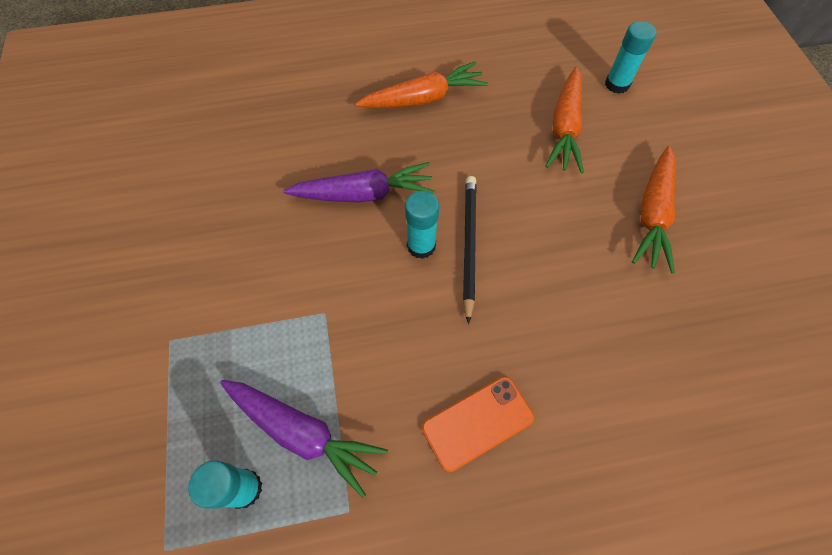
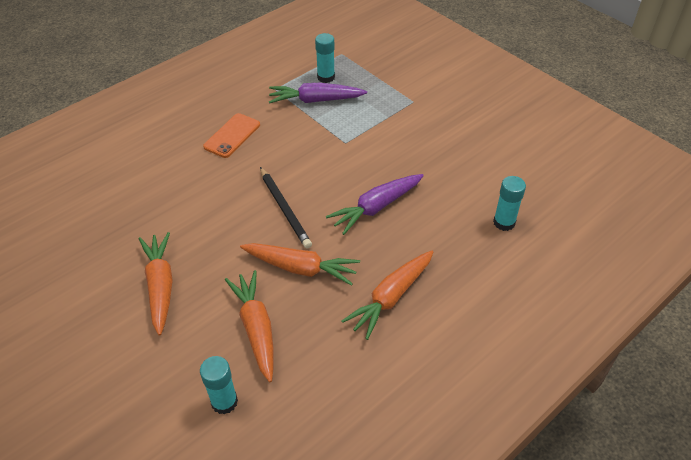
camera: 150 degrees right, 15 degrees down
turquoise glue stick [405,191,439,259] -> turquoise glue stick moved to [493,176,526,231]
none -> orange carrot [240,243,360,286]

